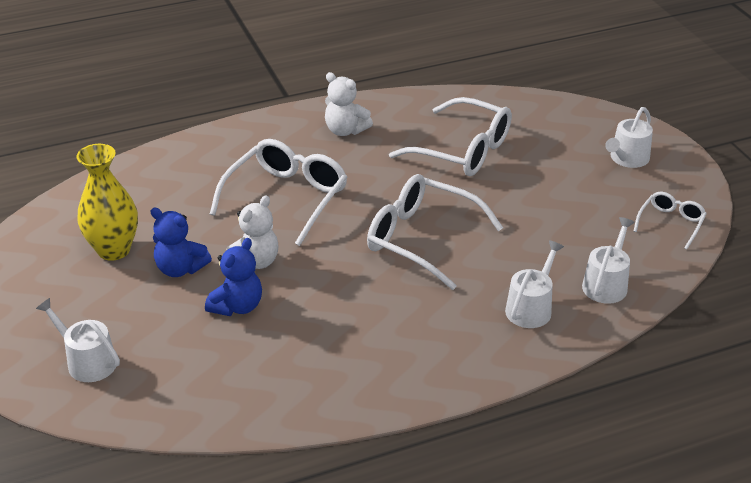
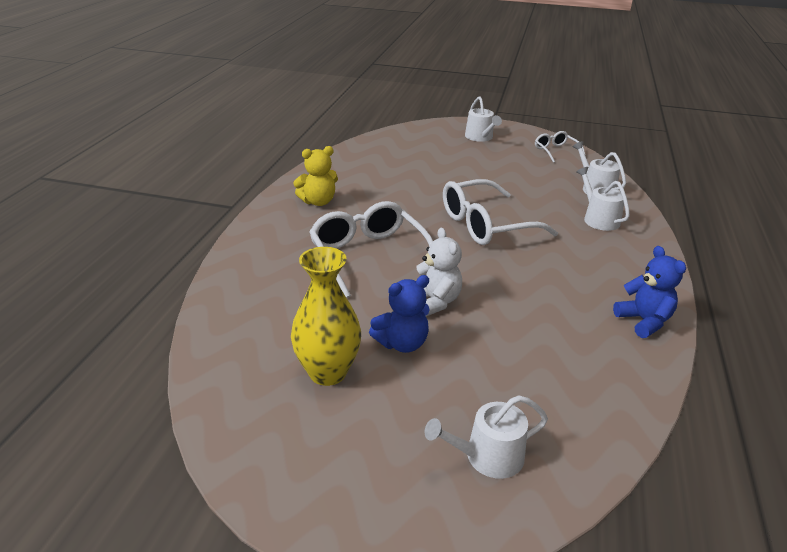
camera: 55 degrees left, 5 degrees down
blue teddy bear [205,238,262,316] -> blue teddy bear moved to [613,246,686,338]
white teddy bear [325,72,373,136] -> yellow teddy bear [293,146,338,206]
white glasses [389,97,512,176] -> none

